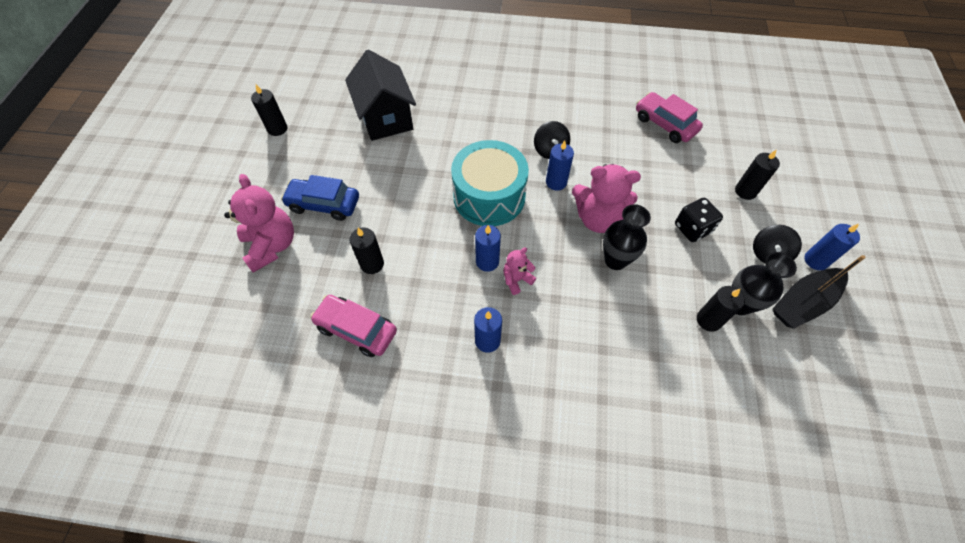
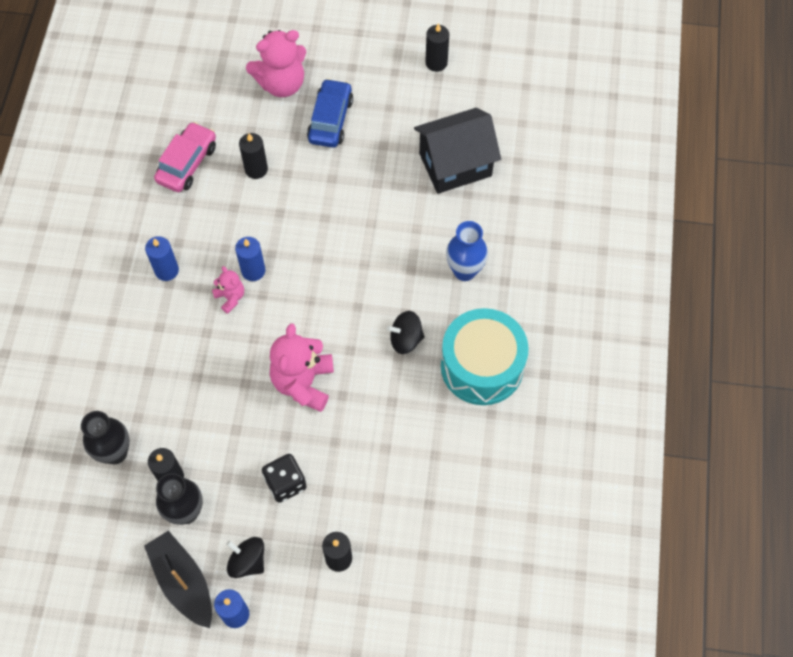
camera: 90 degrees right, 5 degrees up
turquoise drum [451,140,529,226] -> turquoise drum moved to [441,308,529,405]
blue candle [546,140,574,191] -> none
black vase [603,204,651,270] -> black vase moved to [81,411,129,464]
pink car [636,92,703,143] -> none
none -> blue vase [446,221,488,281]

